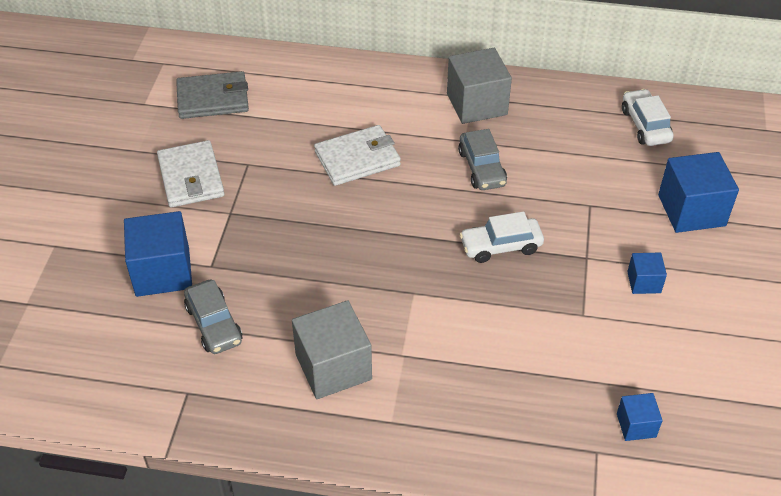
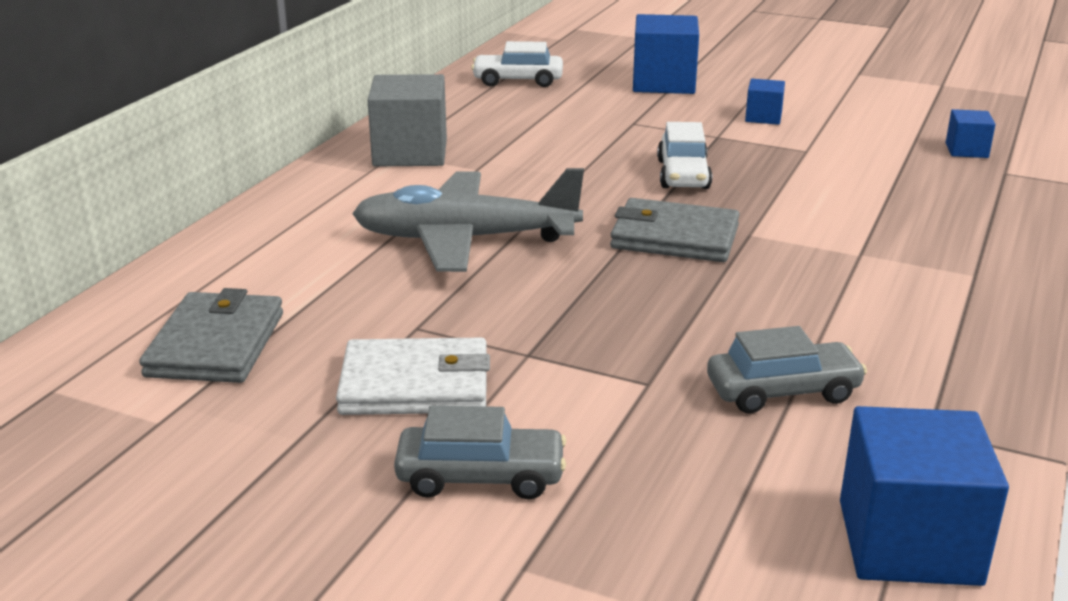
camera: 75 degrees left, 20 degrees down
blue cube [124,211,192,297] -> blue cube moved to [840,406,1009,586]
grey cube [292,300,372,399] -> none
white wallet [314,125,401,186] -> grey plane [352,168,584,272]
grey car [458,129,507,190] -> grey car moved to [394,406,566,499]
none -> grey wallet [610,198,740,262]

